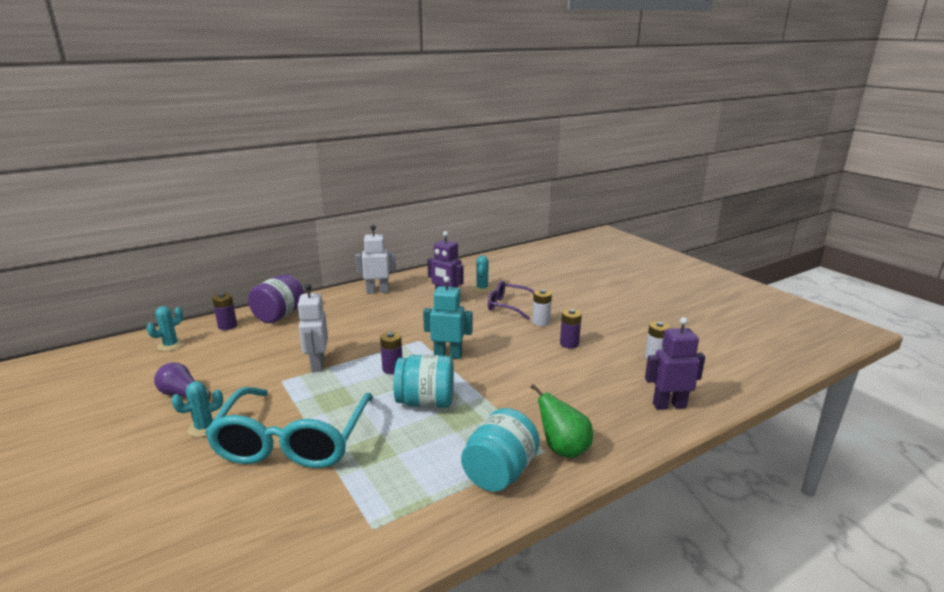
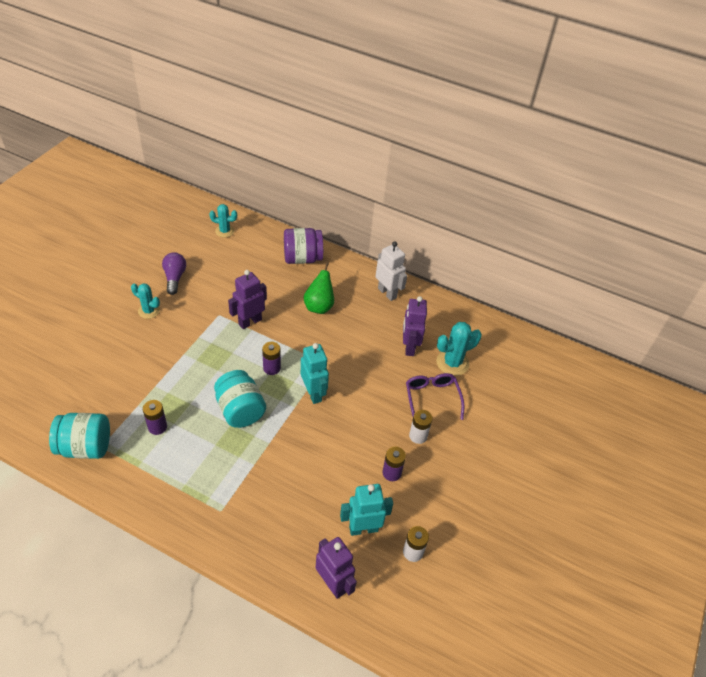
camera: 55 degrees right, 25 degrees up
turquoise glasses [205,387,373,468] -> none
purple battery [212,293,237,330] -> purple battery moved to [143,400,167,435]
white robot [297,284,328,372] -> purple robot [228,270,267,329]
turquoise jar [461,408,540,492] -> turquoise jar moved to [49,413,110,459]
turquoise cactus [472,255,492,293] -> turquoise cactus [436,322,482,376], size x1.53
green pear [530,384,593,458] -> green pear moved to [304,262,334,314]
none -> turquoise robot [340,484,393,536]

